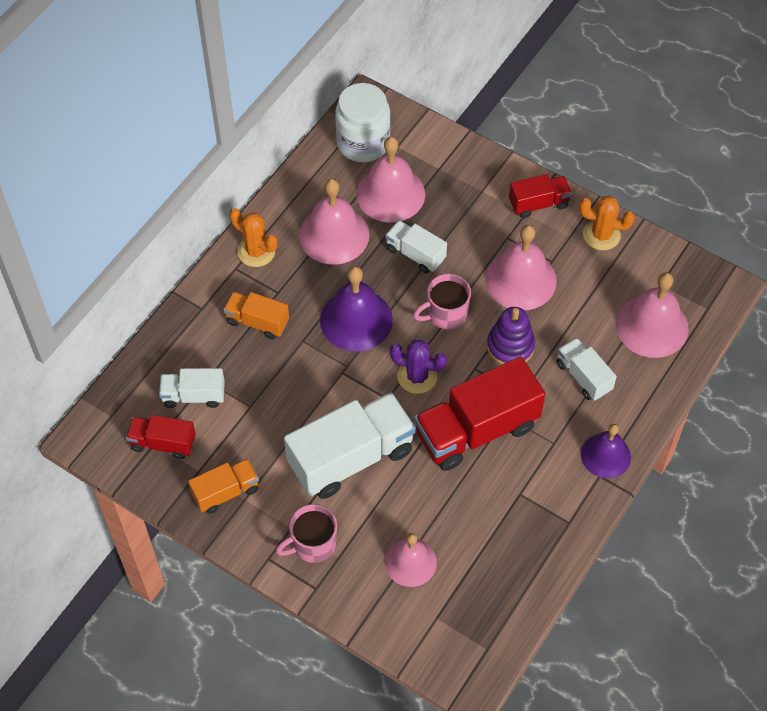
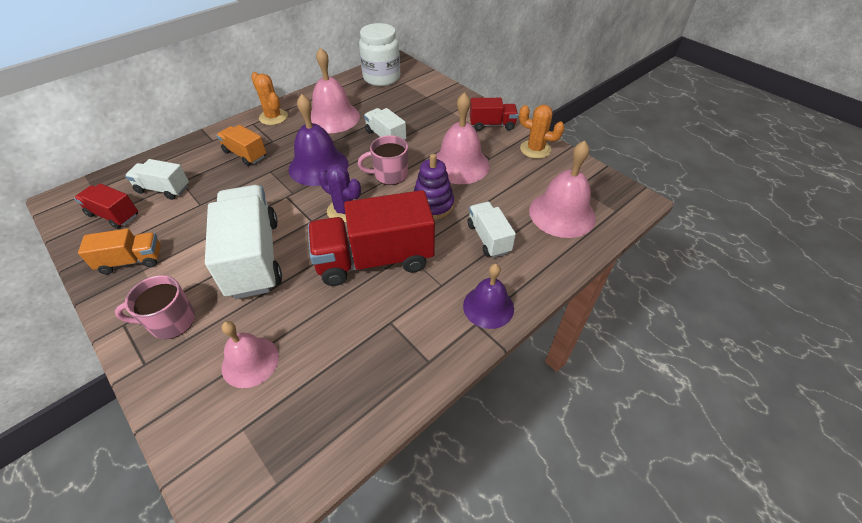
camera: 15 degrees right, 10 degrees down
white truck [284,392,416,499] -> white truck turned 90 degrees counterclockwise [205,185,282,299]
pink bell [356,136,425,222] -> none

